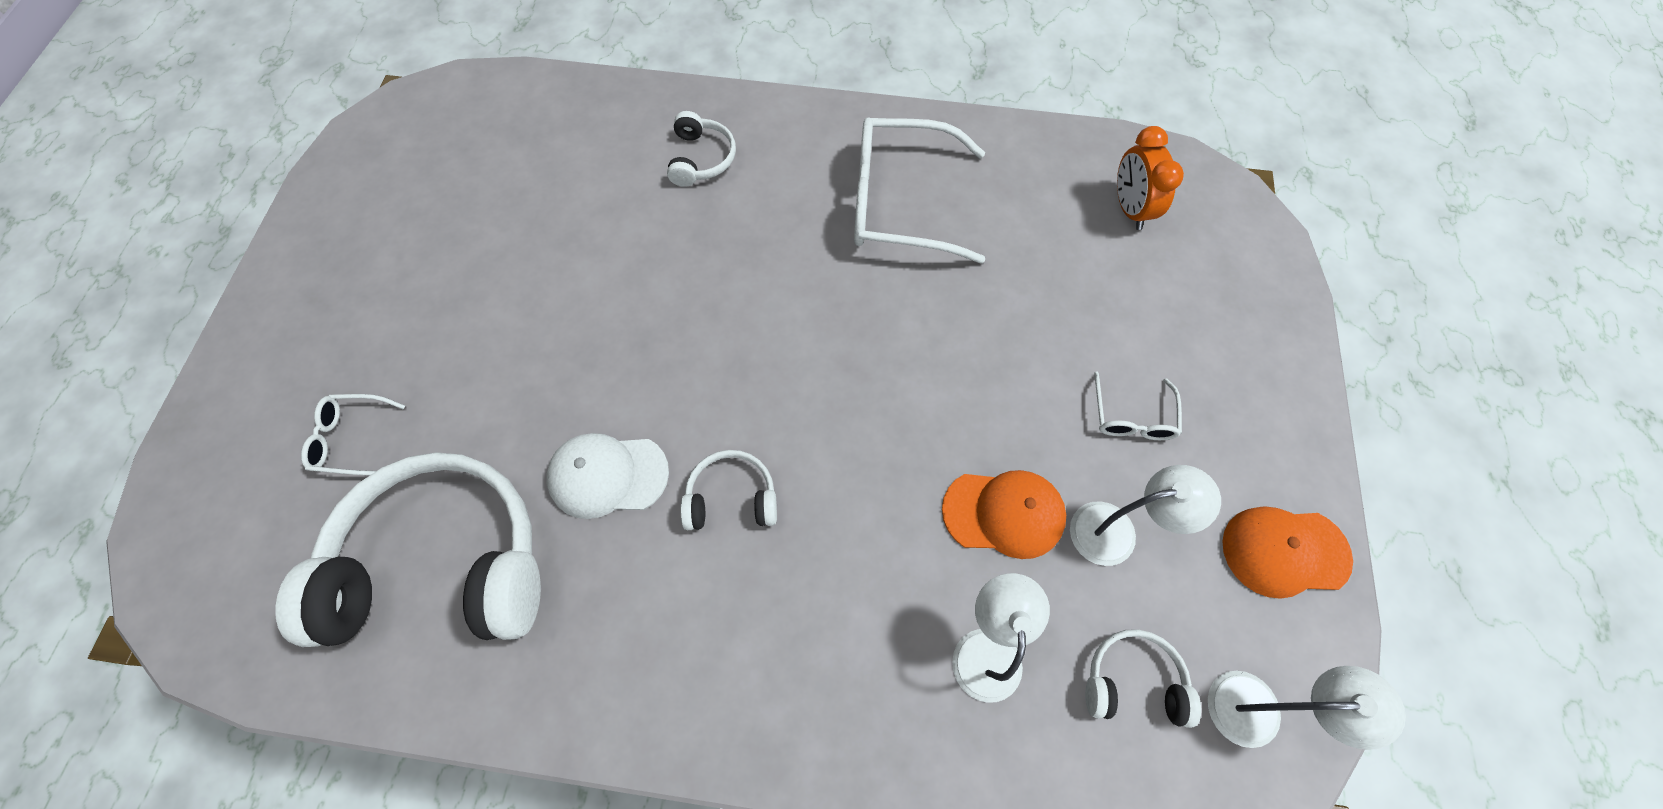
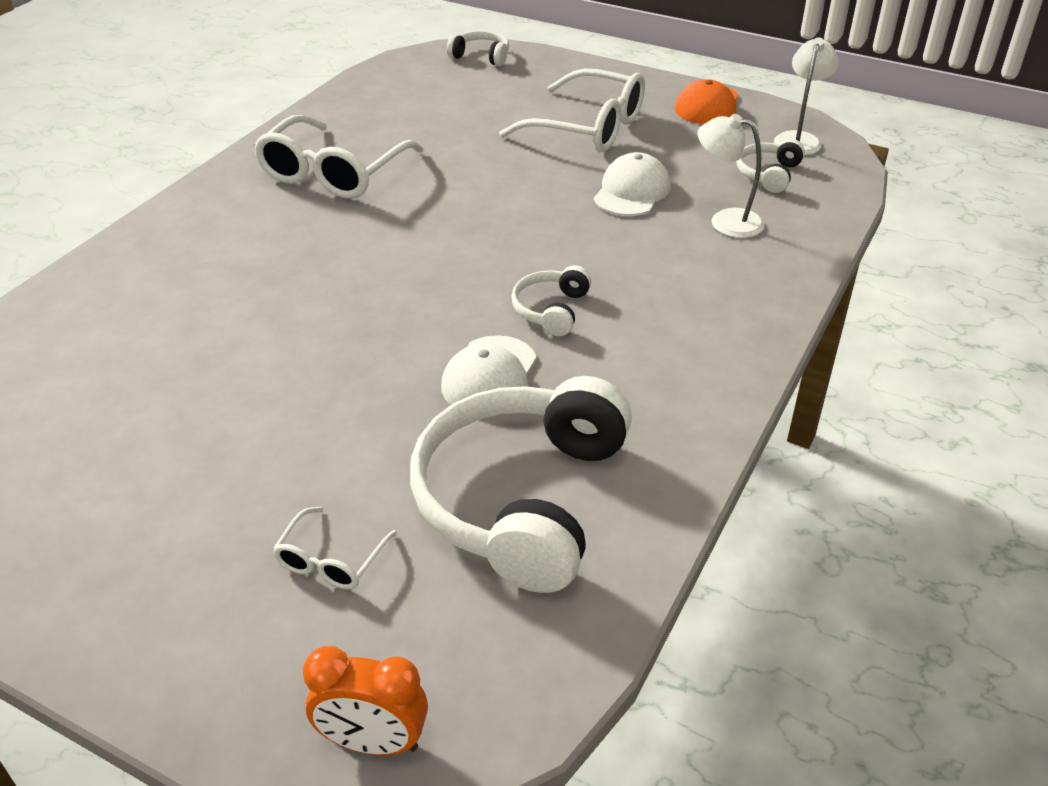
camera: 70 degrees left, 25 degrees down
white headphones [667,111,736,187] -> white headphones moved to [447,31,509,66]
orange cap [942,470,1066,559] -> white cap [594,152,670,216]
white lamp [1070,465,1221,566] -> none
white glasses [1094,372,1182,440] -> white glasses [499,68,645,152], size x2.10
orange clock [1117,126,1184,230] -> orange clock moved to [303,646,428,755]

